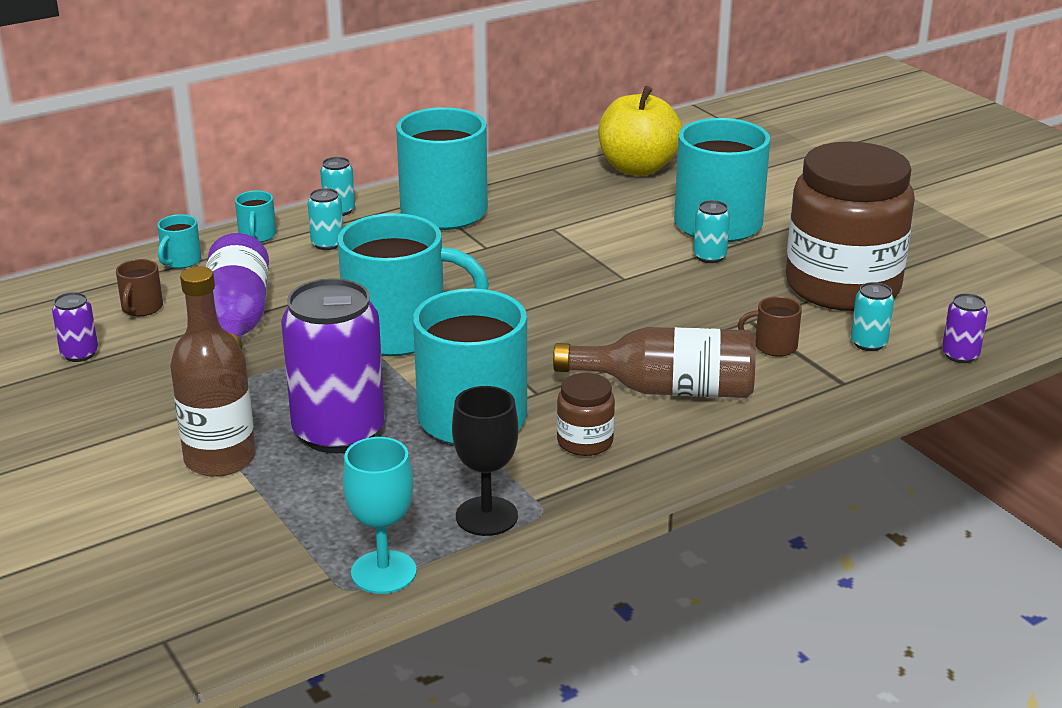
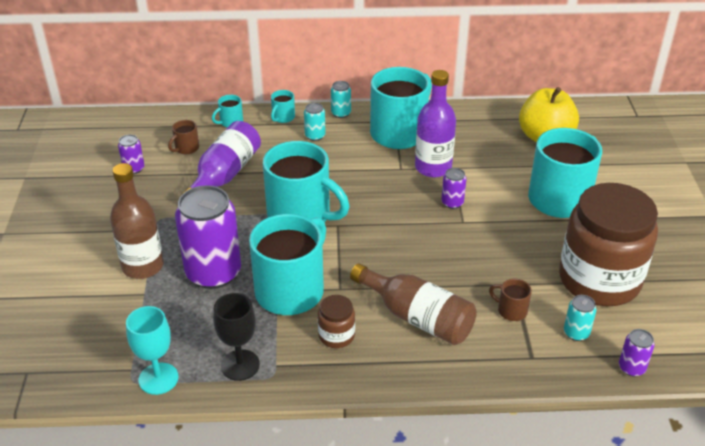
camera: 30 degrees right, 10 degrees up
turquoise can [693,200,730,263] -> none
none -> purple bottle [415,70,456,177]
none -> purple can [441,168,467,209]

